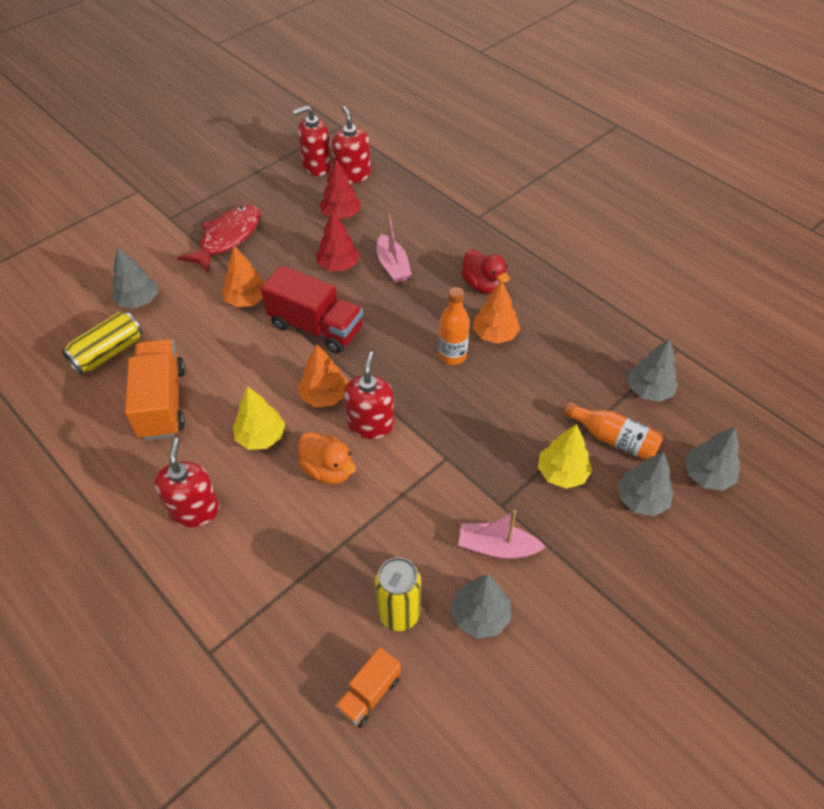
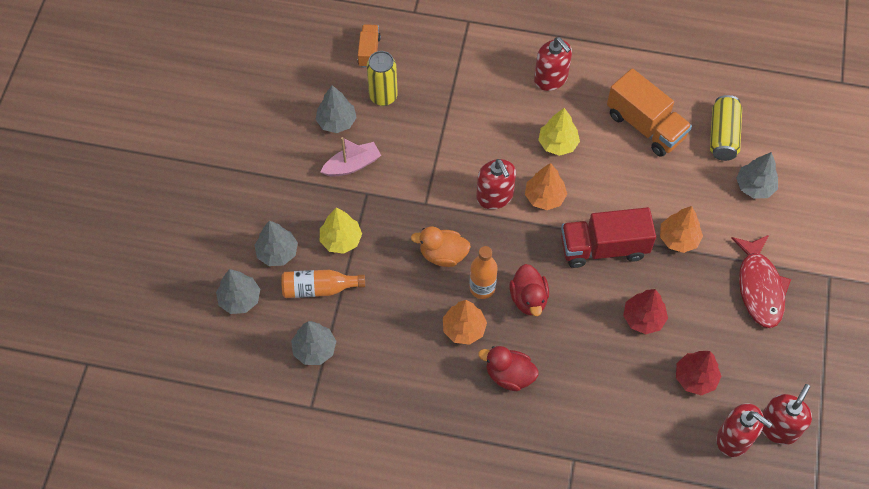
camera: 145 degrees right, 10 degrees up
orange duck [298,432,356,484] -> orange duck moved to [411,226,471,267]
pink boat [377,214,412,283] -> none
none -> red duck [509,264,549,316]

